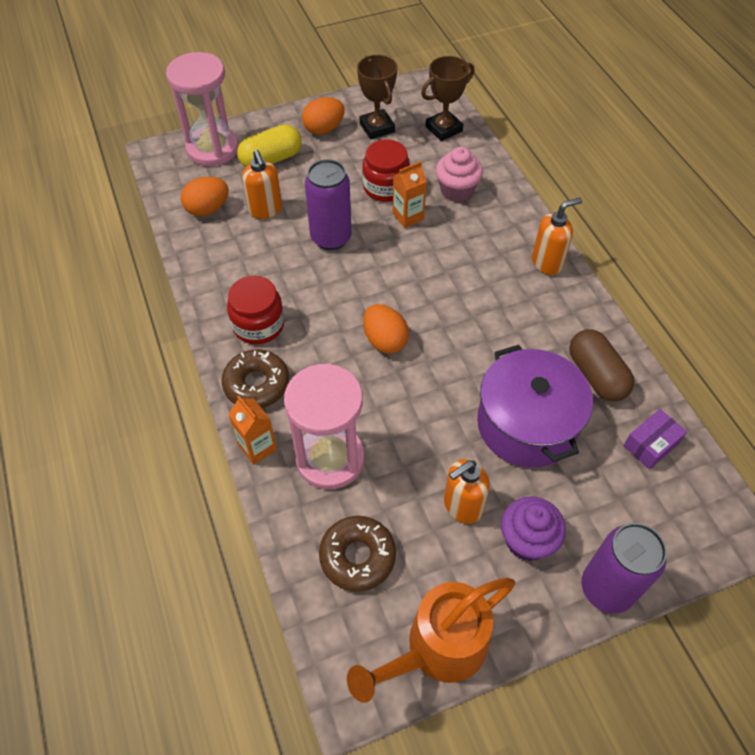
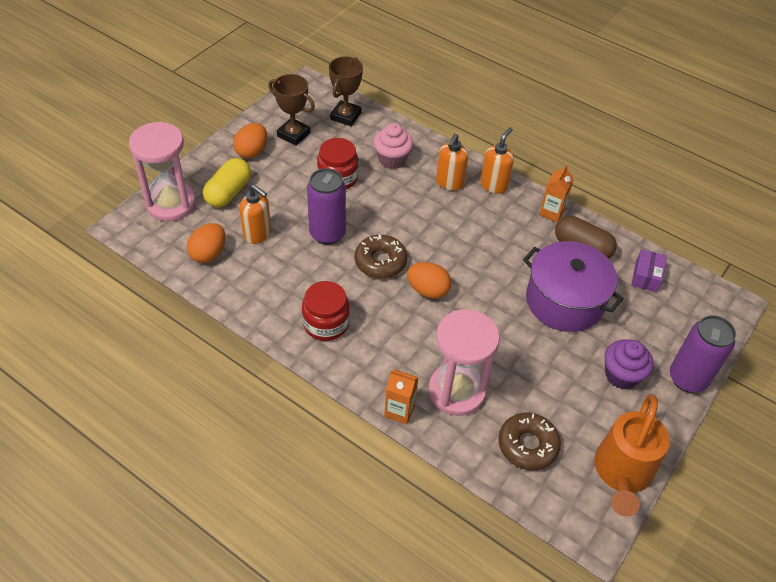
camera: 35 degrees left, 5 degrees down
brown donut [221,349,289,408] -> brown donut moved to [355,234,407,278]
orange carton [393,161,427,228] -> orange carton moved to [539,165,574,222]
orange soap dispenser [444,459,490,524] -> orange soap dispenser moved to [436,134,468,191]

